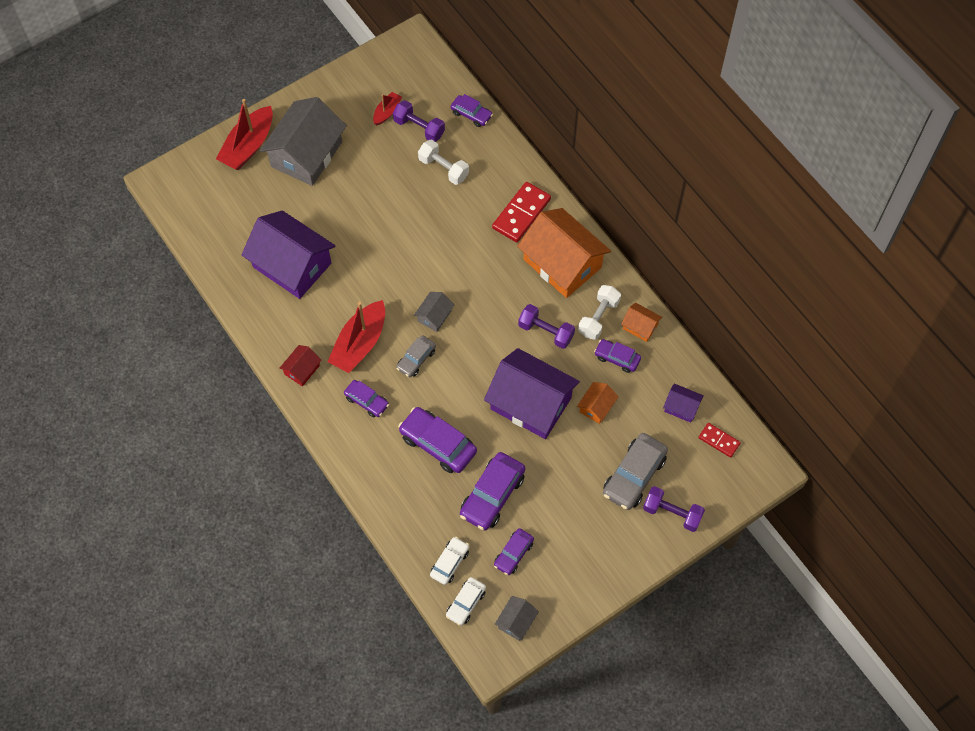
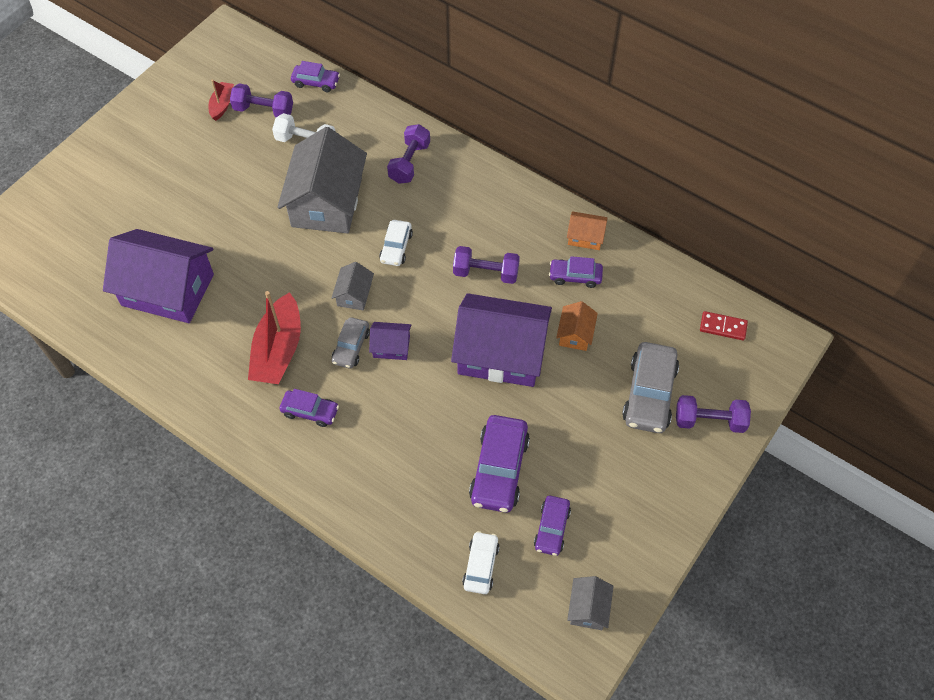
camera: 20 degrees left, 5 degrees down
red boat [216,99,273,170] -> none
grey house [260,97,347,186] -> grey house moved to [277,127,367,233]
red house [279,345,322,386] -> none
purple car [398,407,477,473] -> none
white car [446,577,486,626] -> white car moved to [379,220,413,266]
red domino [492,182,551,242] -> purple dumbbell [387,124,430,184]
orange house [517,208,611,298] -> none
white dumbbell [578,285,621,340] -> none
purple house [663,383,704,423] -> purple house moved to [369,322,411,360]

